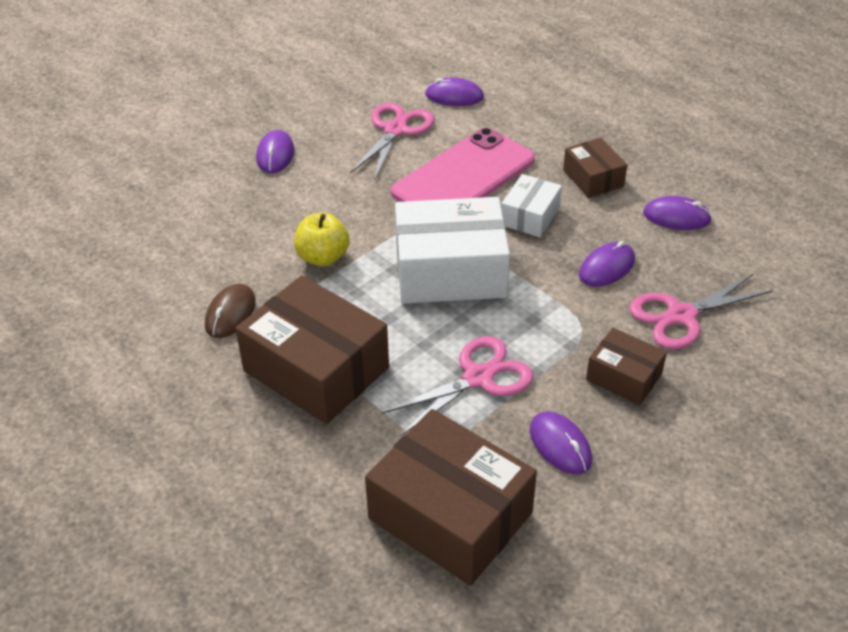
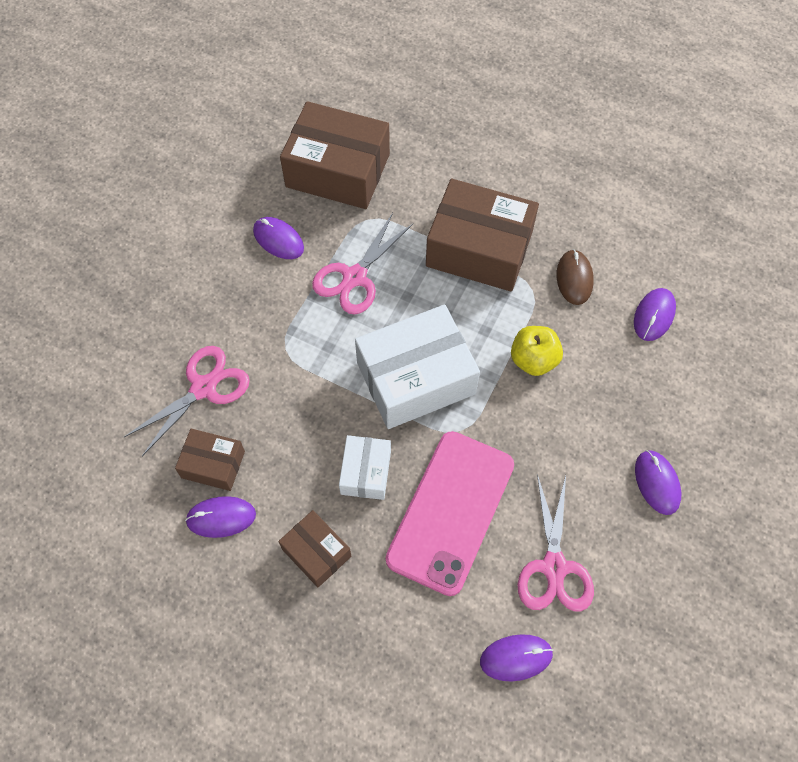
camera: 160 degrees right, 20 degrees up
purple mouse [579,241,635,287] -> purple mouse moved to [634,288,676,341]
brown box [586,328,667,405] -> brown box moved to [175,428,245,491]

